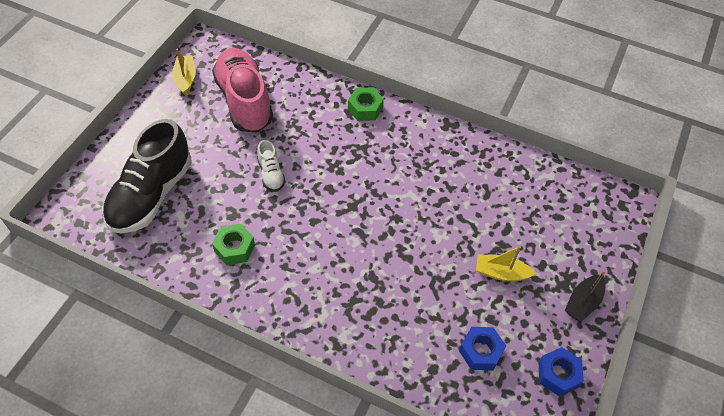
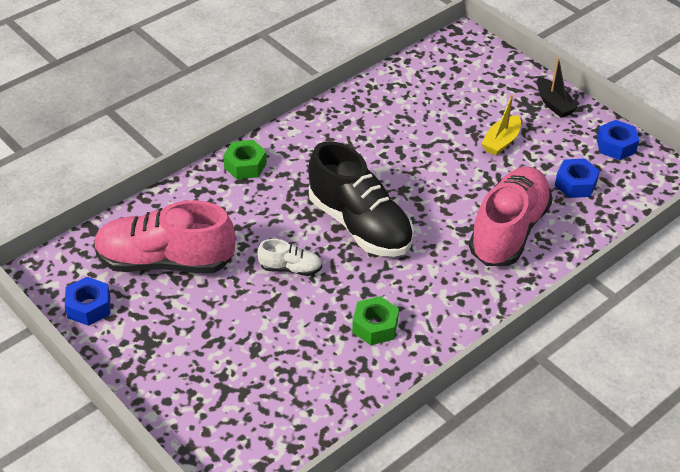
camera: 65 degrees left, 10 degrees down
black shoe [102,119,192,233] -> black shoe moved to [308,141,414,257]
yellow boat [172,49,196,95] -> blue nut [65,277,110,326]
none -> pink shoe [469,166,553,266]

